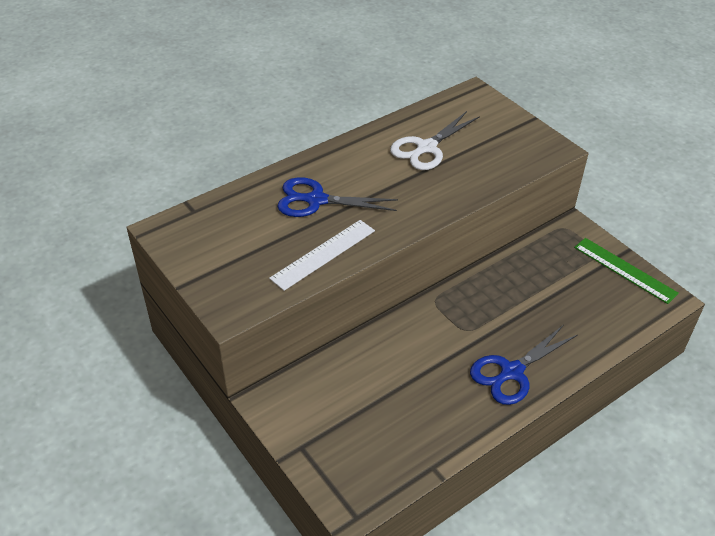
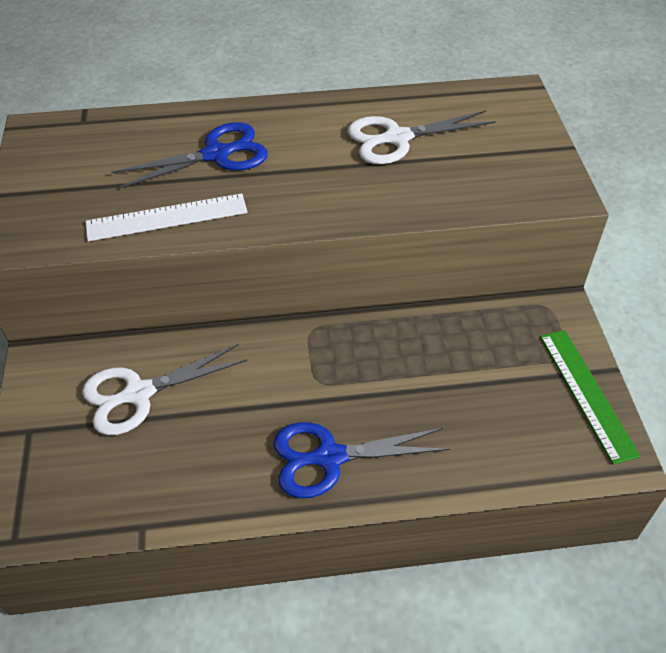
camera: 30 degrees right, 5 degrees up
blue scissors [277,177,398,217] -> blue scissors turned 120 degrees clockwise [111,122,268,189]
none -> white scissors [82,344,247,435]

